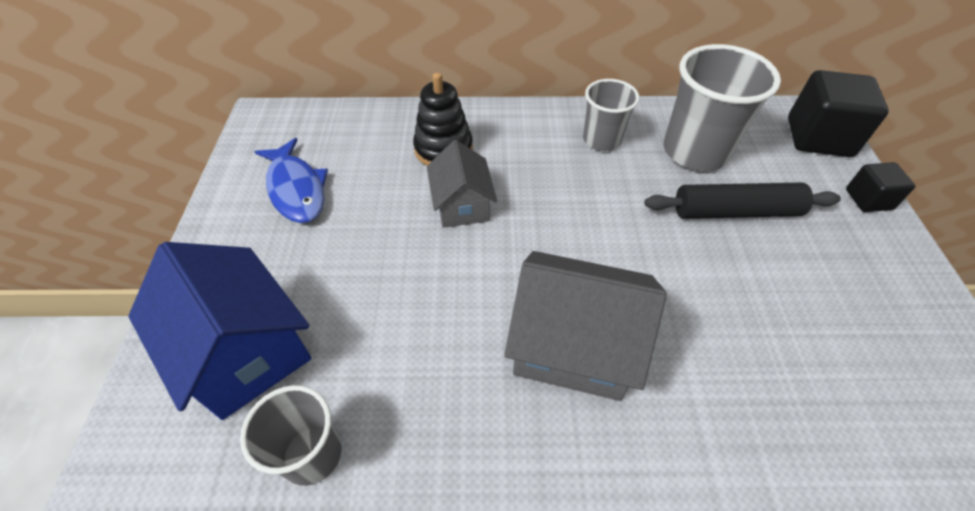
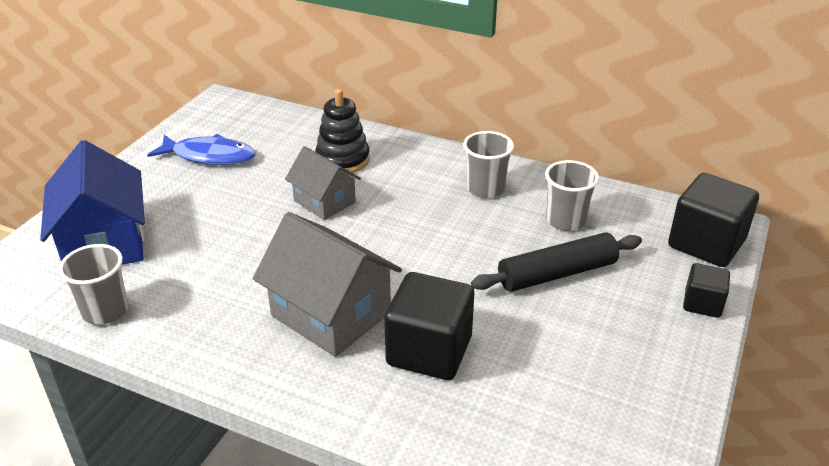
camera: 25 degrees right, 15 degrees down
blue fish [254,138,328,223] -> blue fish turned 75 degrees counterclockwise [148,134,256,165]
grey house [427,140,497,228] -> grey house turned 60 degrees counterclockwise [285,146,361,220]
black rolling pin [645,183,841,219] -> black rolling pin turned 45 degrees counterclockwise [471,232,642,292]
grey cup [664,44,781,171] -> grey cup [545,160,599,231], size x0.60
none -> black cube [384,272,474,380]

